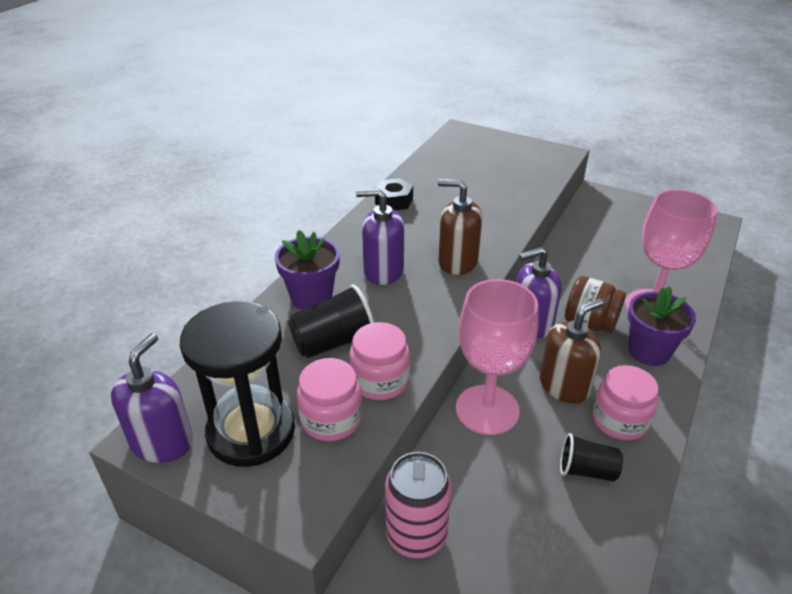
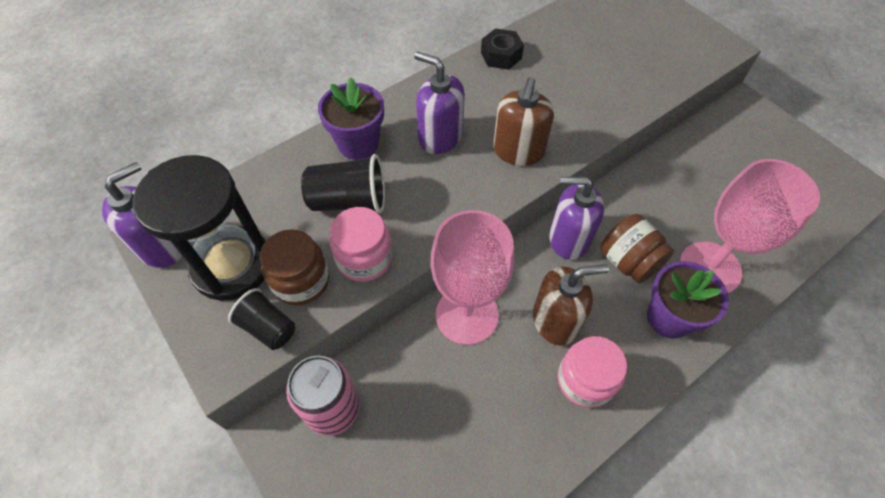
camera: 25 degrees right, 20 degrees up
pink jar [297,358,362,441] -> brown jar [260,229,329,305]
brown soap dispenser [438,179,482,275] -> brown soap dispenser turned 120 degrees counterclockwise [493,77,554,166]
black cup [560,433,623,481] -> black cup moved to [228,288,295,350]

